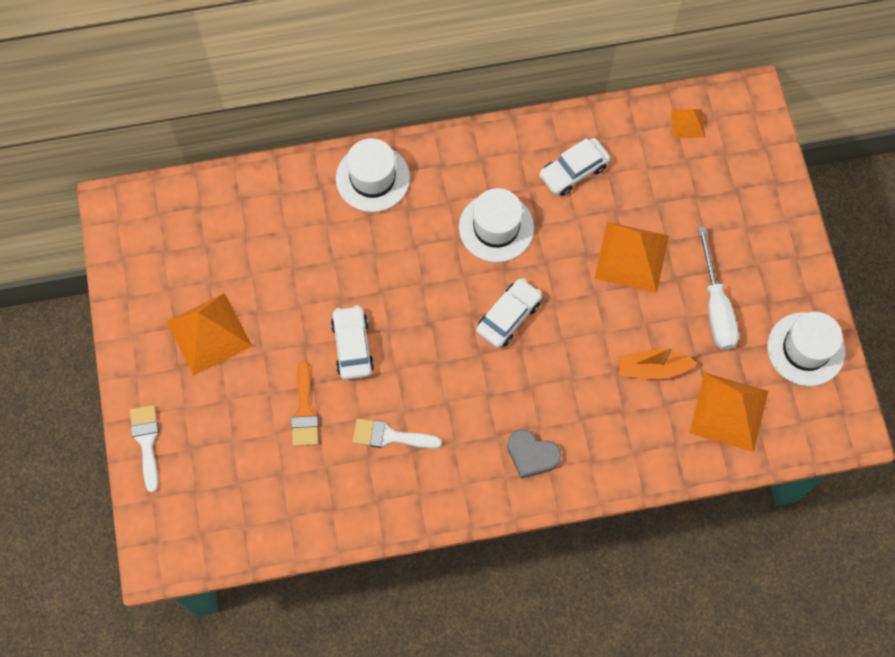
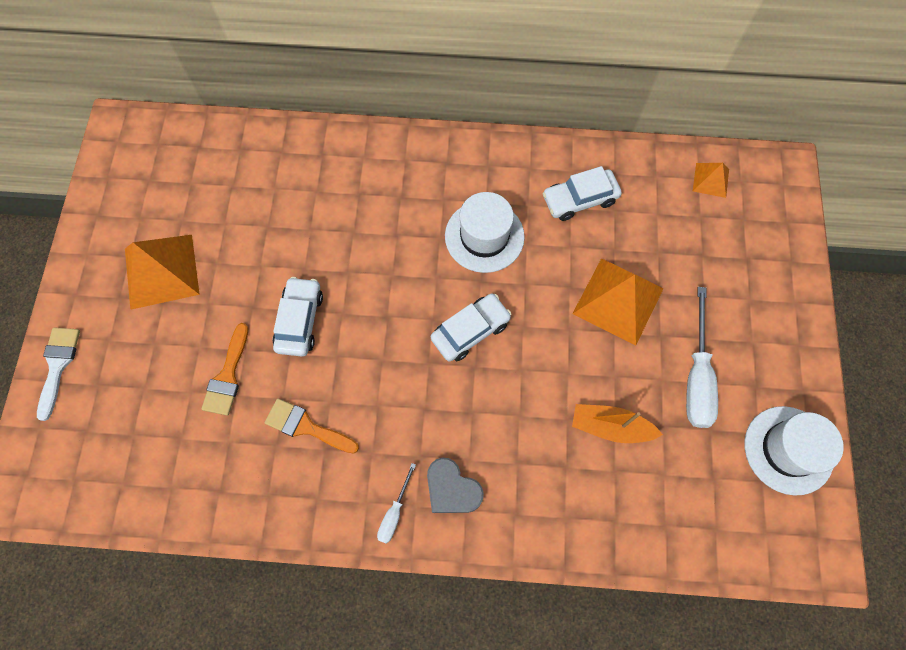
camera: 15 degrees right, 0 degrees up
white hat [336,138,410,212] -> none
white brush [352,419,442,449] -> orange brush [264,398,359,454]
orange pyramid [689,373,768,452] -> none
none -> white screwdriver [377,463,416,543]

